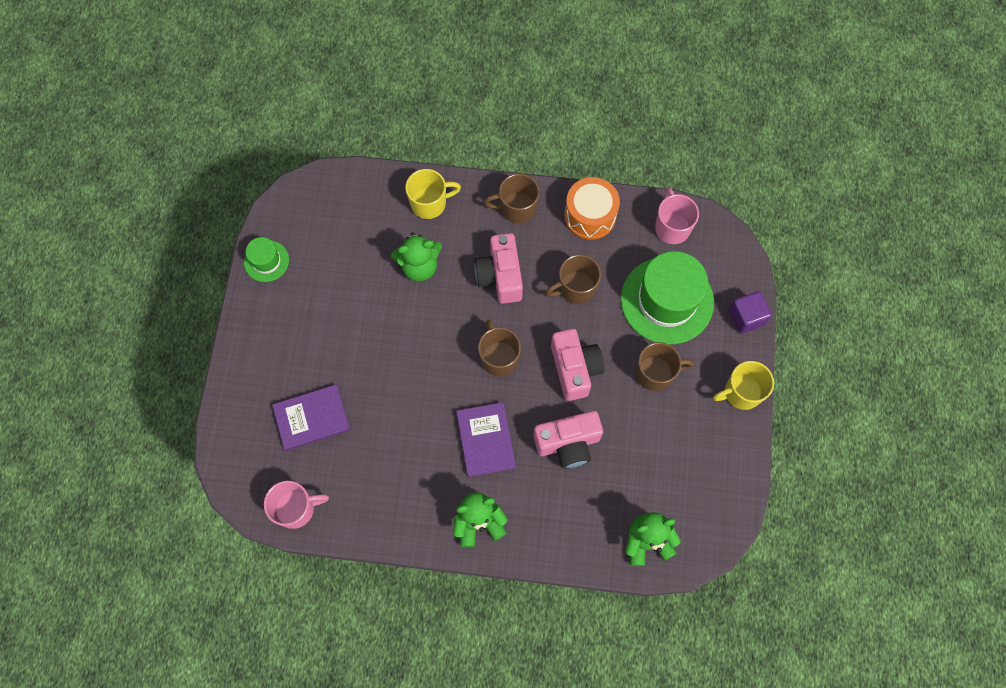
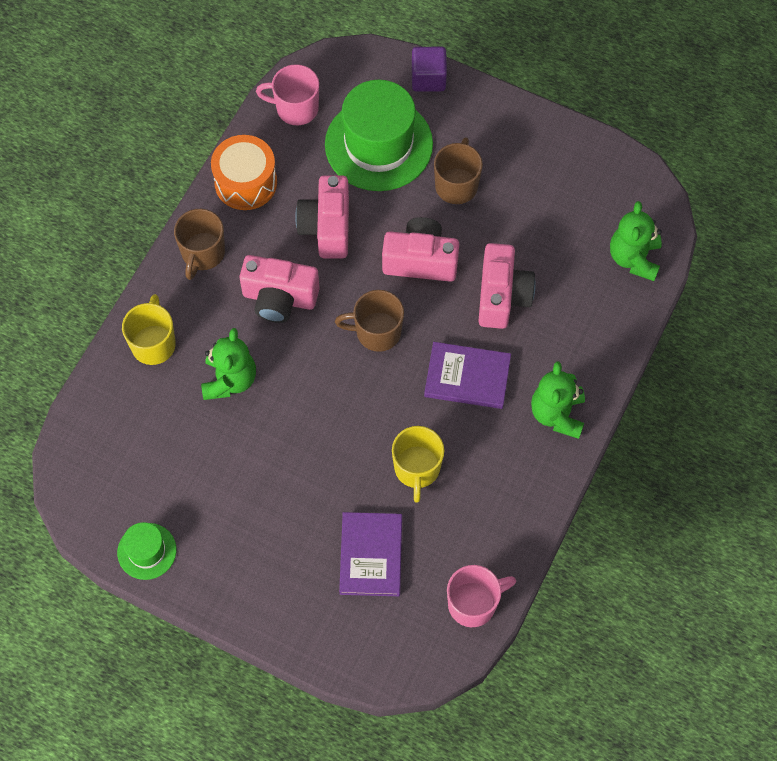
camera: 70 degrees left, 5 degrees down
pink mug [264,481,329,529] -> pink mug turned 60 degrees clockwise [447,565,516,627]
brown mug [546,254,601,304] -> pink camera [295,175,349,258]
yellow mug [713,361,774,410] -> yellow mug moved to [392,426,444,503]

